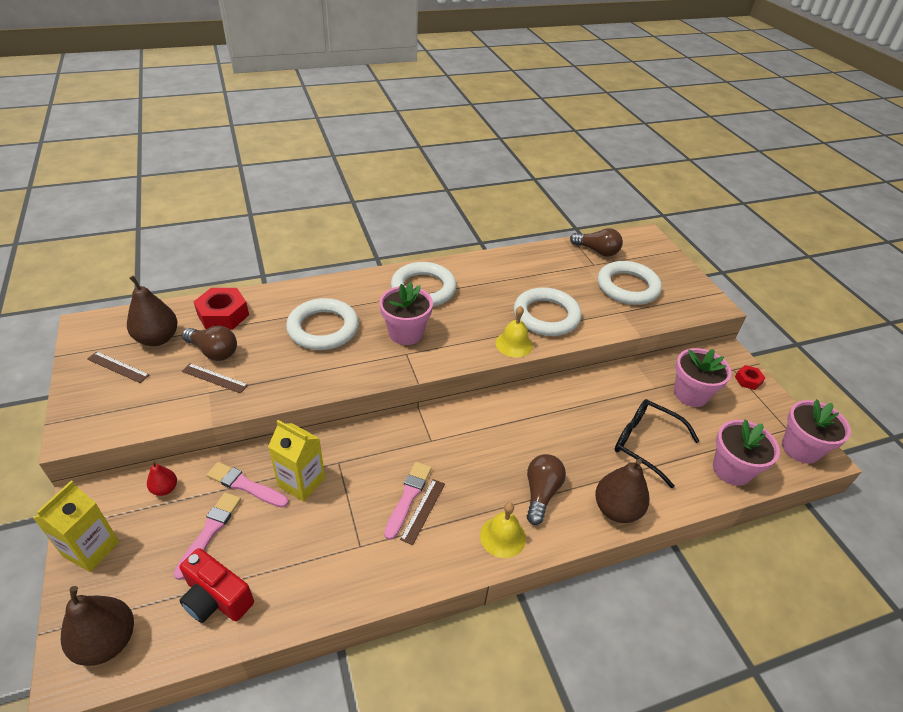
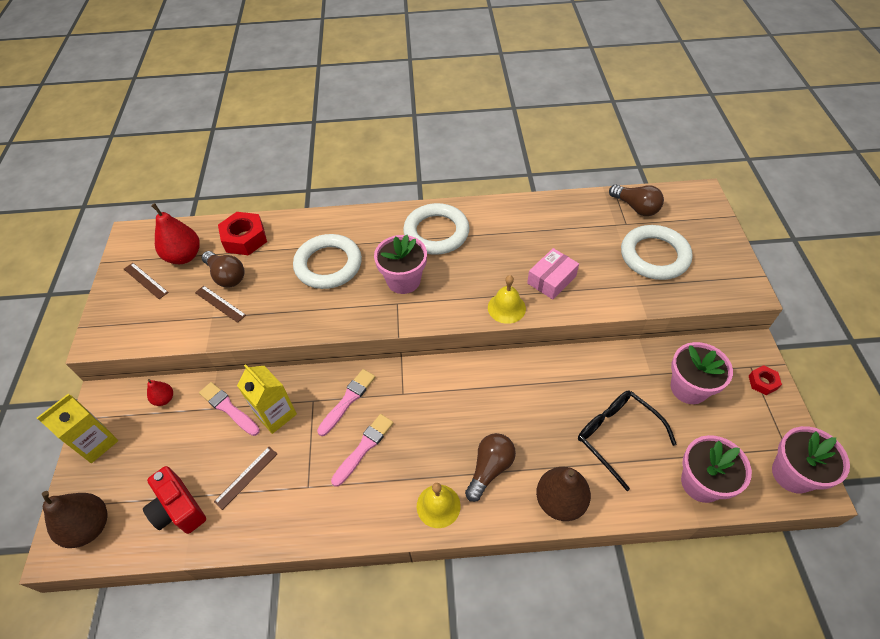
camera: 20 degrees right, 10 degrees up
brown pear [127,276,178,346] -> red pear [151,203,200,264]
pink brush [173,492,241,580] -> pink brush moved to [317,369,375,436]
brown ruler [400,479,445,545] -> brown ruler moved to [214,447,277,510]
white ring [514,287,582,336] -> pink box [527,248,579,300]

